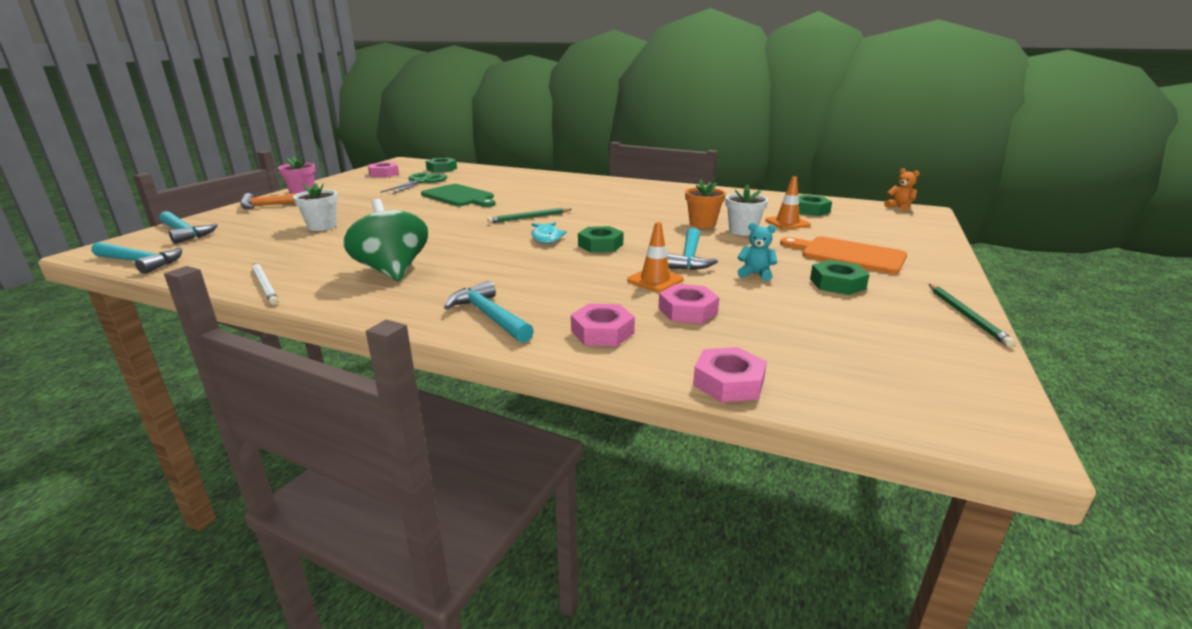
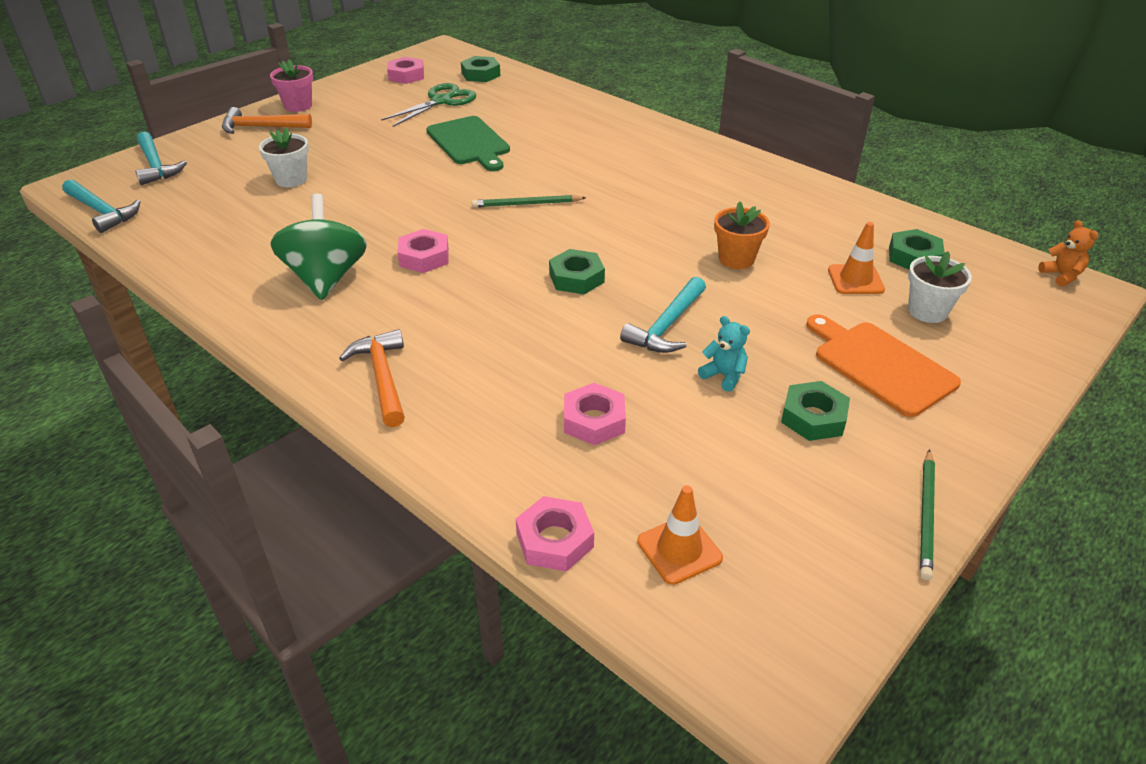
camera: 20 degrees right, 15 degrees up
white pencil [252,263,279,305] -> none
turquoise hammer [444,281,534,343] -> orange hammer [339,329,405,427]
turquoise fish [531,222,567,244] -> none
pink nut [571,303,635,346] -> pink nut moved to [397,229,449,273]
orange traffic cone [627,222,684,292] -> orange traffic cone moved to [637,485,723,585]
white flower pot [725,184,768,236] -> white flower pot moved to [908,251,972,323]

